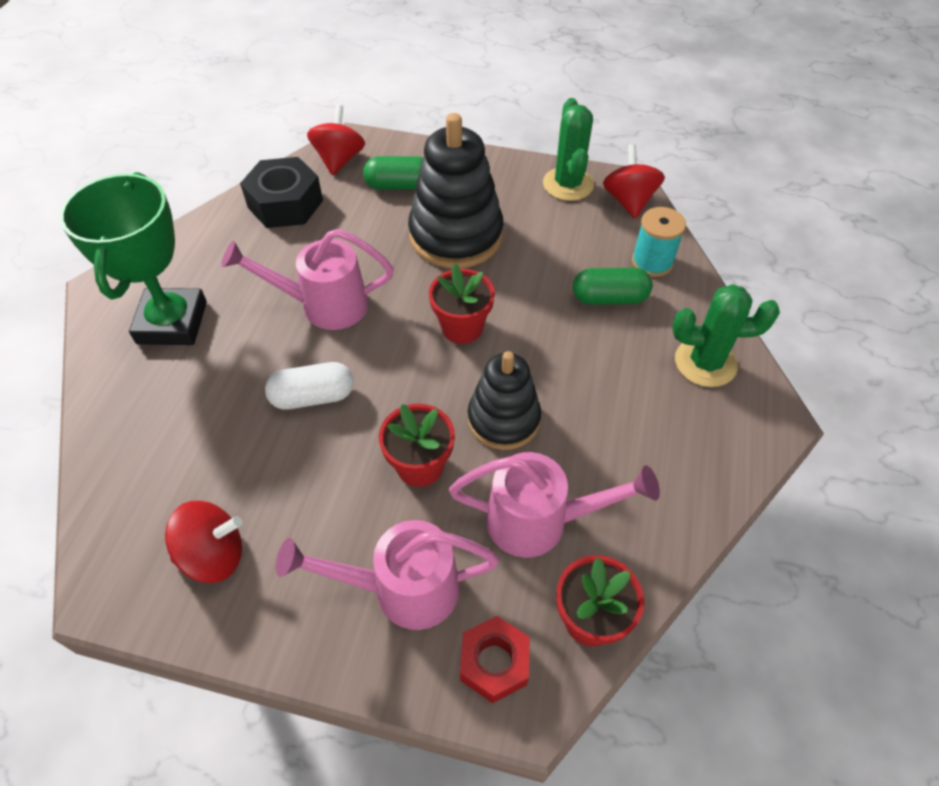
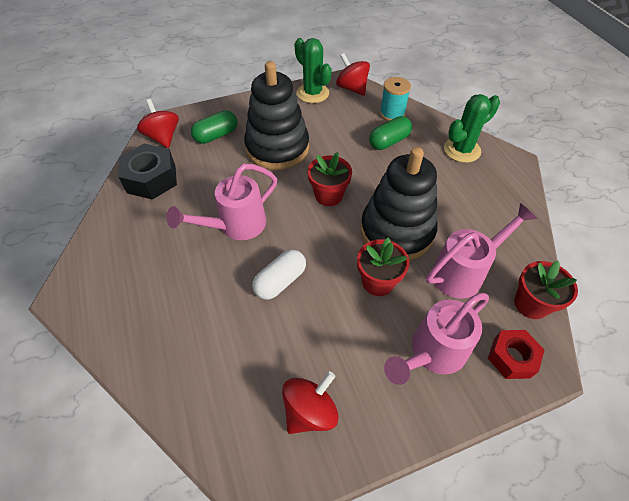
camera: 35 degrees left, 0 degrees up
green trophy [60,172,207,345] -> none
black stacking toy [468,351,541,450] -> black stacking toy [361,147,438,260], size x1.55

